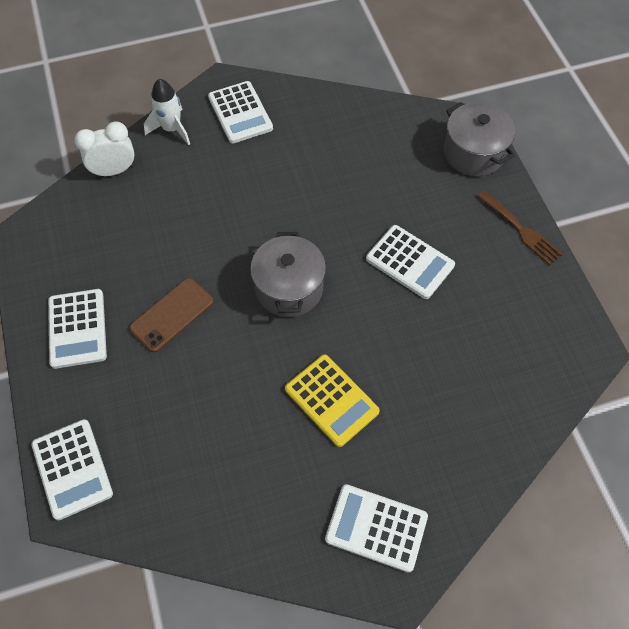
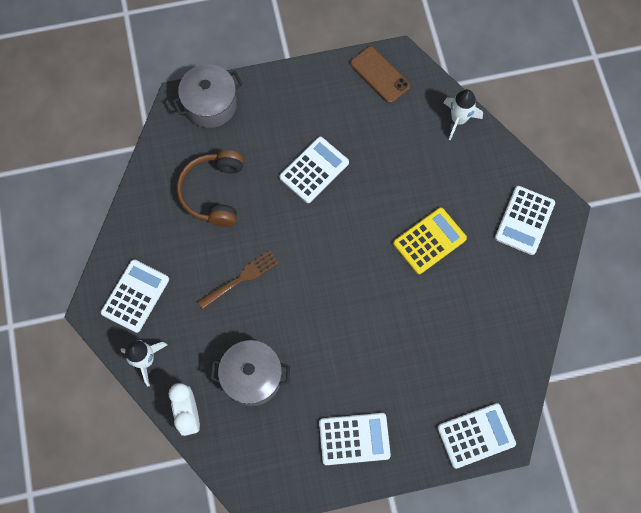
camera: 85 degrees left, 10 degrees up
brown phone [129,278,214,352] -> brown phone moved to [350,46,410,103]
white calculator [208,81,273,144] -> white calculator turned 45 degrees counterclockwise [101,259,169,333]
grey pot [250,232,326,317] -> grey pot moved to [210,340,290,406]
brown fork [477,190,563,265] -> brown fork moved to [198,251,279,309]
none -> brown headphones [177,150,244,227]
none -> white rocket [444,89,483,140]

